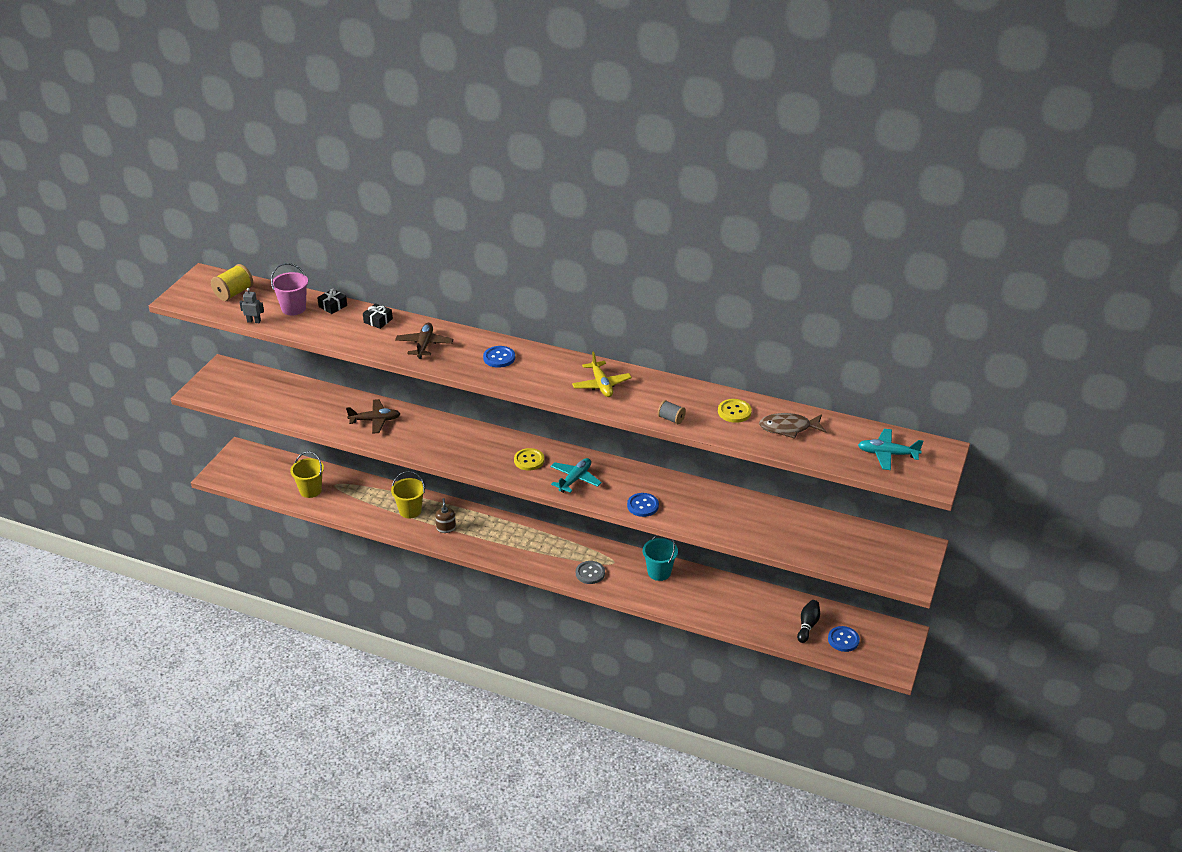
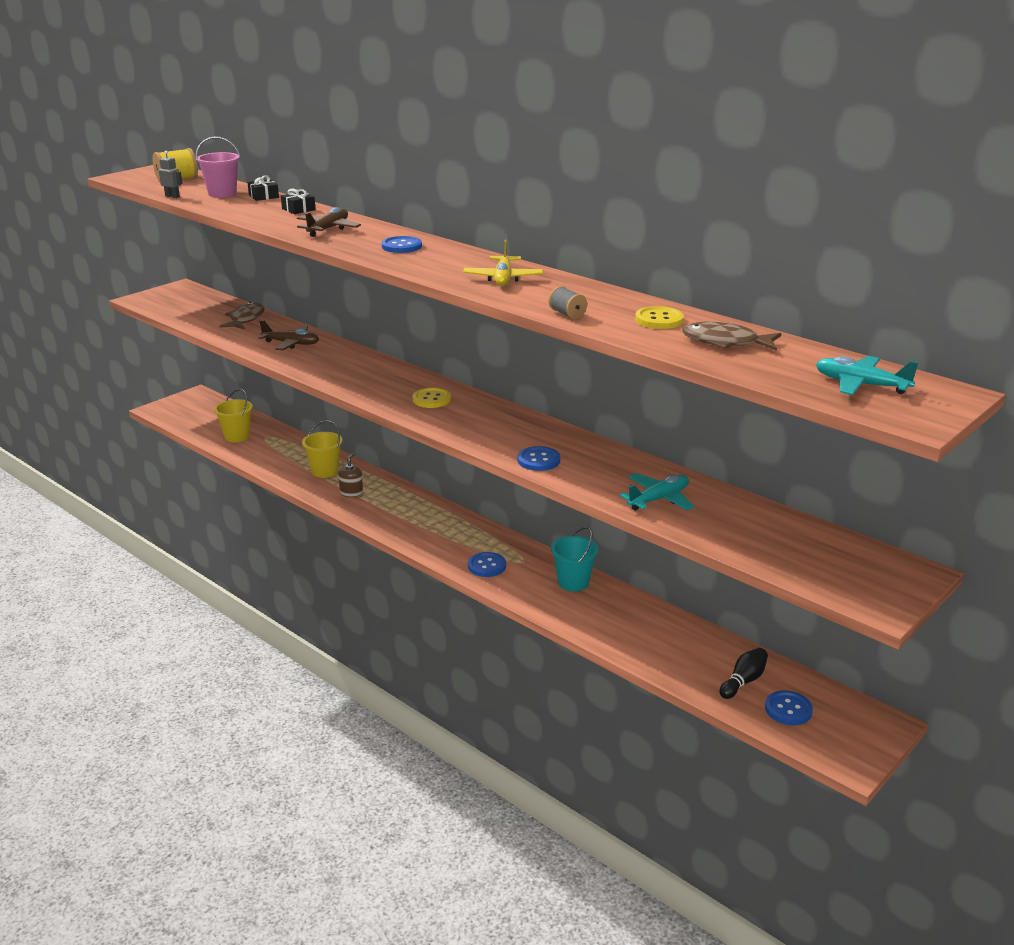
camera: 20 degrees right, 10 degrees down
turquoise plane [550,458,602,493] -> turquoise plane moved to [620,473,695,511]
grey button [576,561,605,584] -> blue button [468,552,506,577]
none -> brown fish [219,302,265,329]

